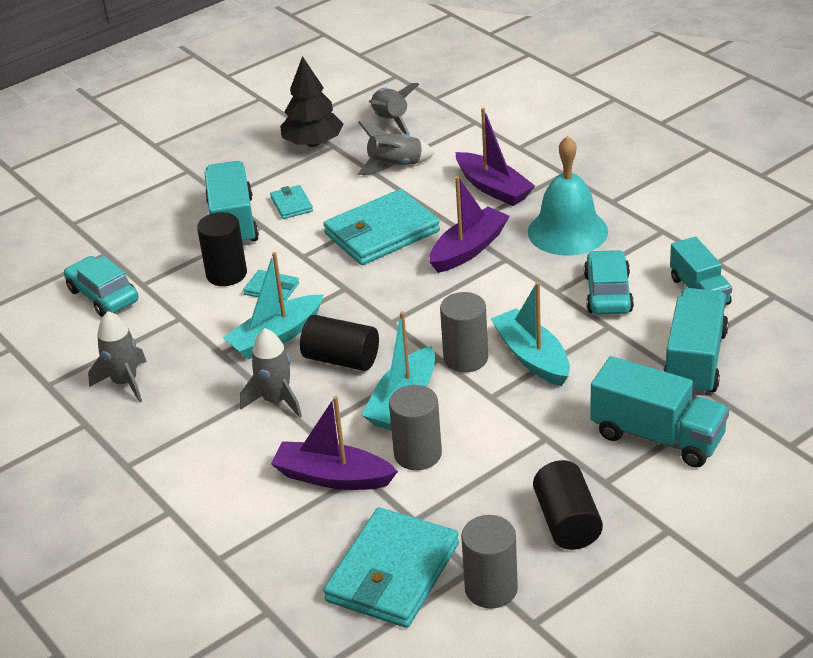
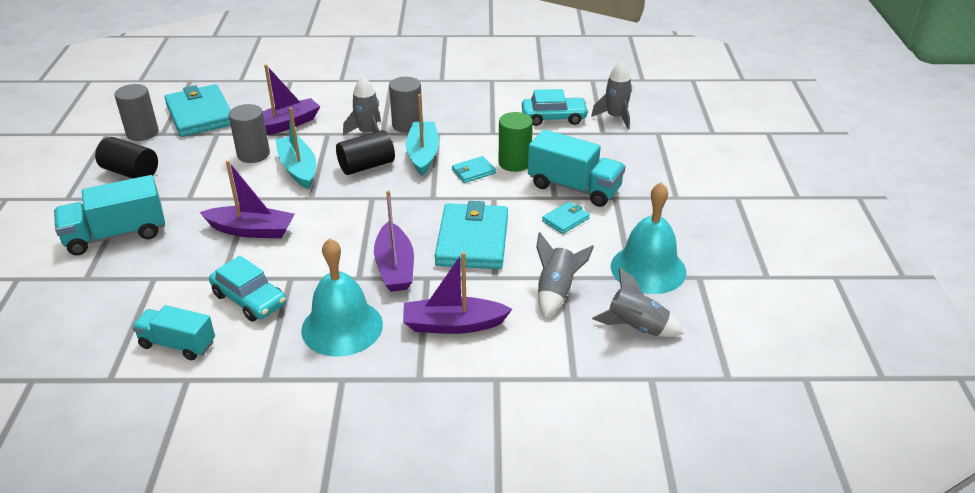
camera: 125 degrees right, 0 degrees up
grey rocket [88,311,147,403] -> grey rocket moved to [591,61,632,129]
black cylinder [197,212,247,286] -> green cylinder [499,112,533,172]
turquoise wallet [270,185,313,219] -> turquoise wallet turned 60 degrees counterclockwise [542,202,590,234]
black tree [280,56,343,147] -> turquoise bell [611,182,687,294]
grey cylinder [440,292,488,372] -> grey cylinder moved to [389,77,422,133]
turquoise boat [491,282,570,386] -> purple boat [199,161,295,238]
turquoise truck [663,288,729,396] -> none

